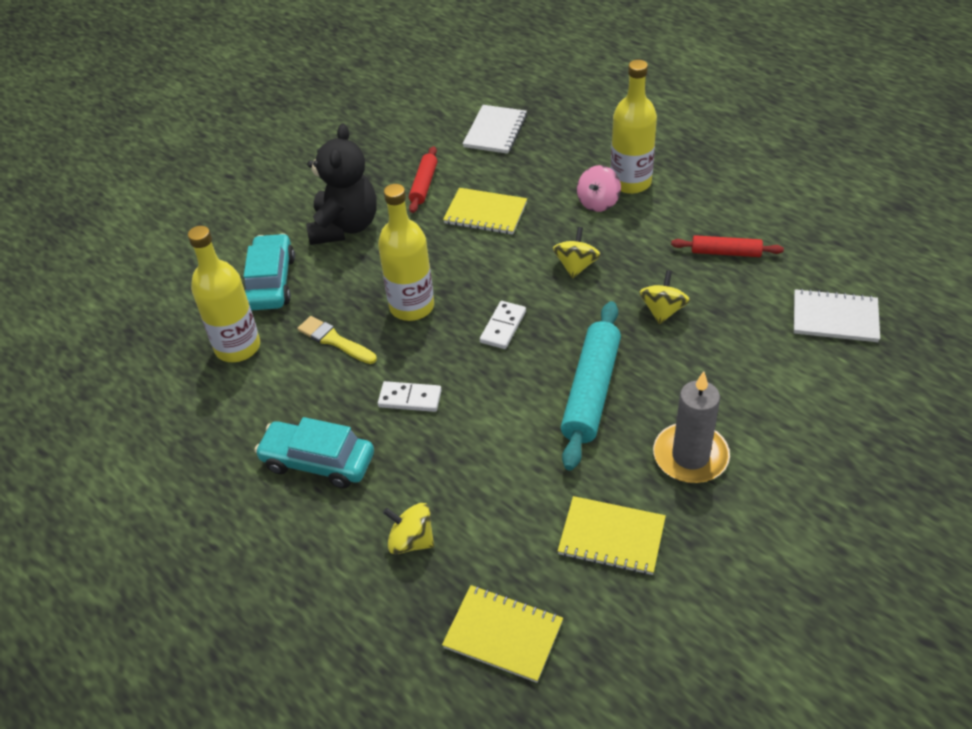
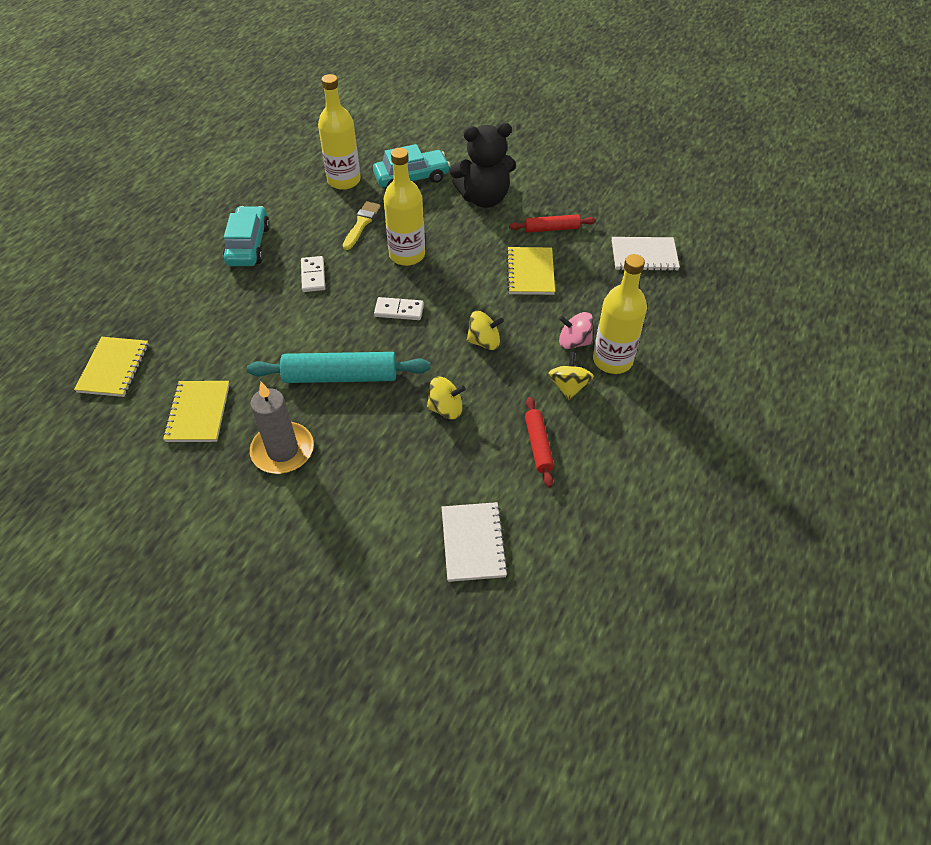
camera: 70 degrees right, 5 degrees up
yellow spinning top [383,503,434,555] -> yellow spinning top moved to [548,352,594,400]

